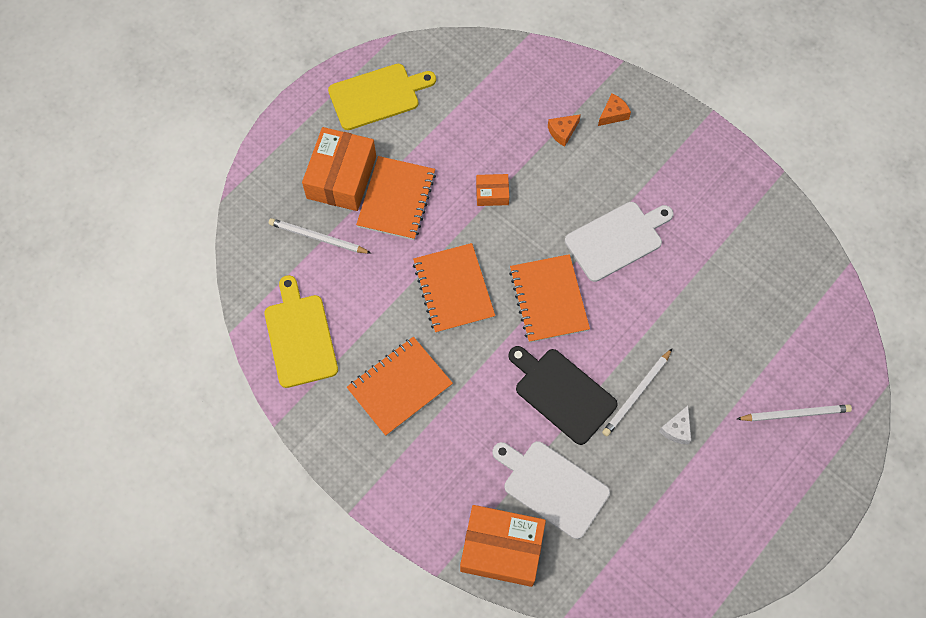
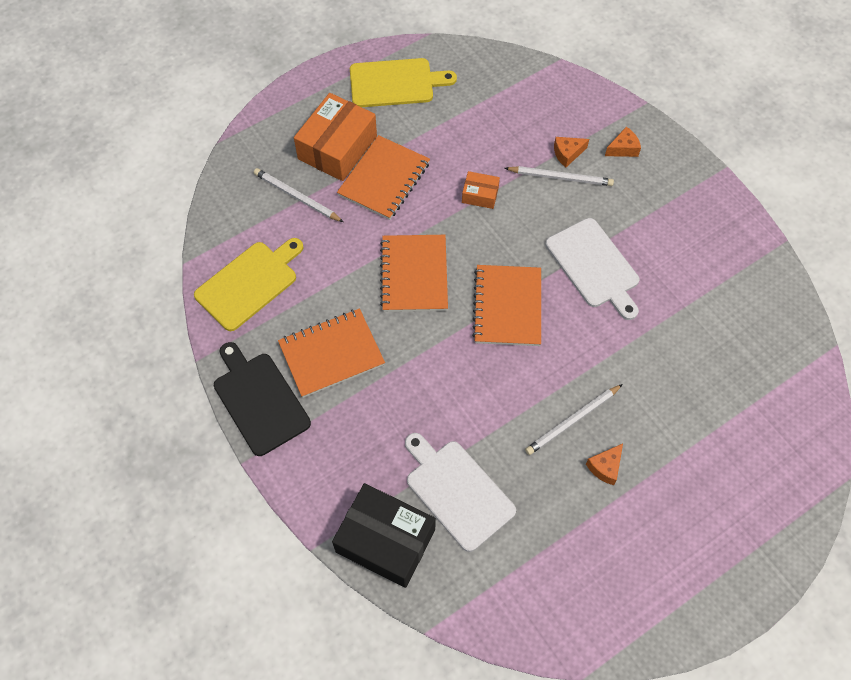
camera: 15 degrees right, 5 degrees down
yellow cutting board [264,275,338,388] -> yellow cutting board turned 45 degrees clockwise [194,238,304,331]
orange box [460,505,546,587] -> black box [332,483,436,588]
black cutting board [508,346,618,445] -> black cutting board moved to [214,342,311,456]
white cutting board [565,202,673,282] -> white cutting board turned 75 degrees clockwise [545,218,639,320]
white cheese [659,406,691,444] -> orange cheese [586,443,623,485]
white pencil [737,404,852,421] -> white pencil moved to [505,166,614,186]

